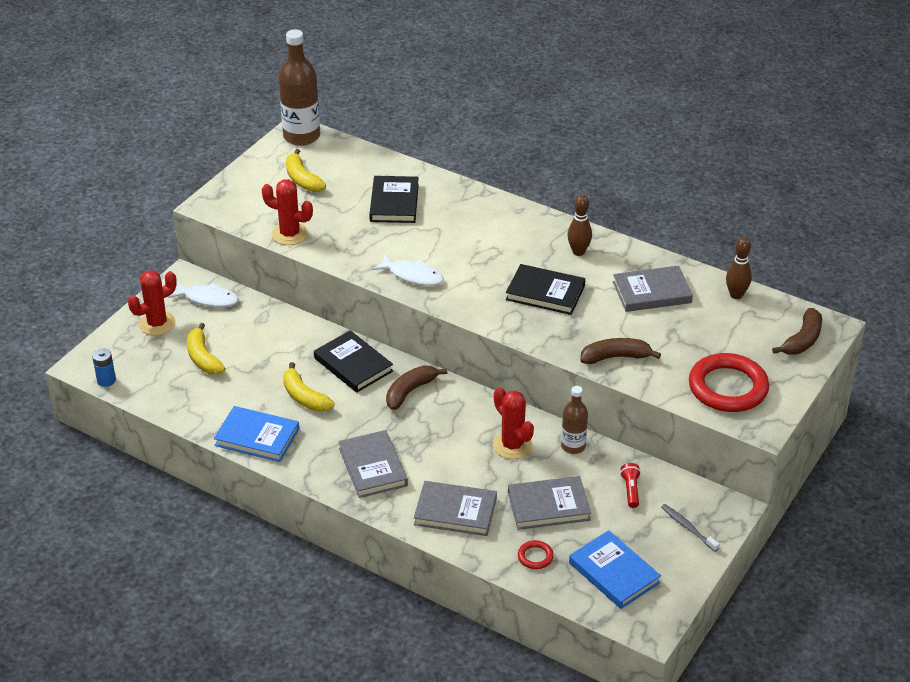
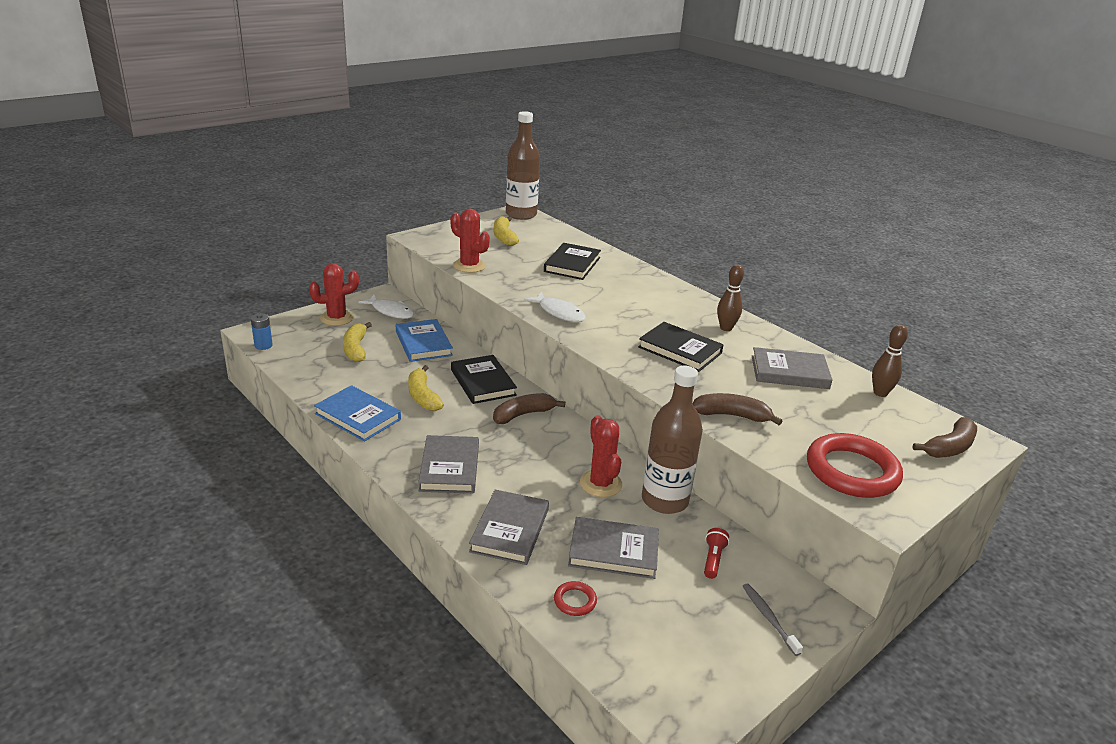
camera: 15 degrees right, 10 degrees down
grey book [414,481,497,536] -> grey book turned 75 degrees clockwise [469,490,549,565]
brown bottle [561,386,588,454] -> brown bottle [642,366,703,514], size x1.76
blue book [569,530,661,609] -> blue book moved to [396,319,453,362]

